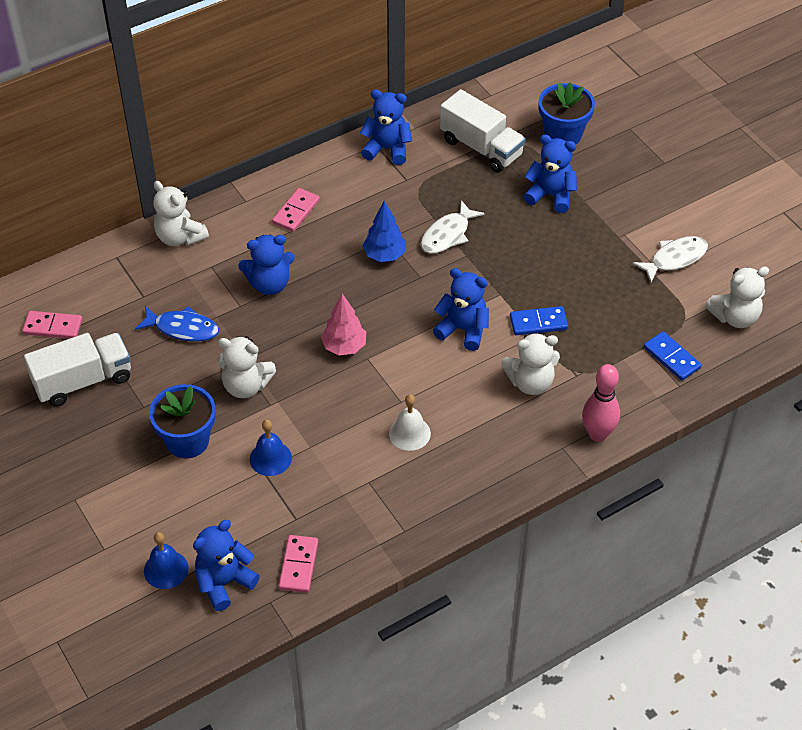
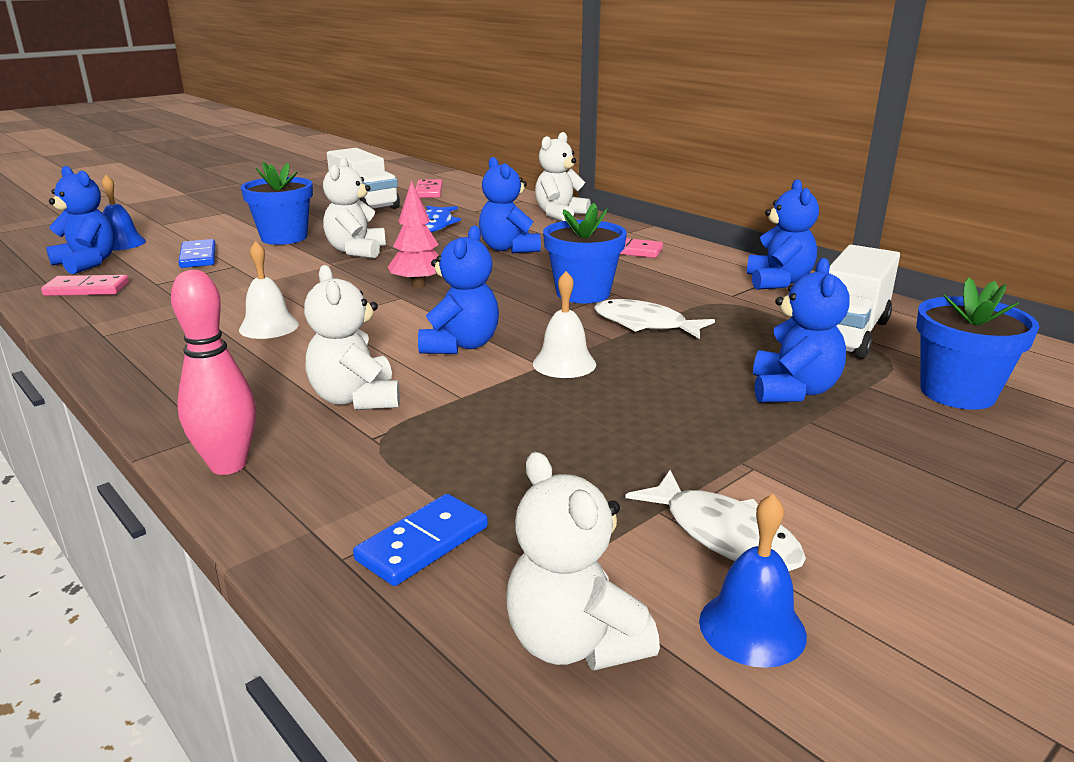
camera: 80 degrees right, 25 degrees down
blue bell [250,420,292,476] -> blue bell moved to [699,494,807,668]
blue tree [362,201,406,262] -> blue flower pot [543,203,627,303]
blue domino [510,306,568,335] -> blue domino moved to [178,239,216,268]
none -> white bell [533,271,596,378]

